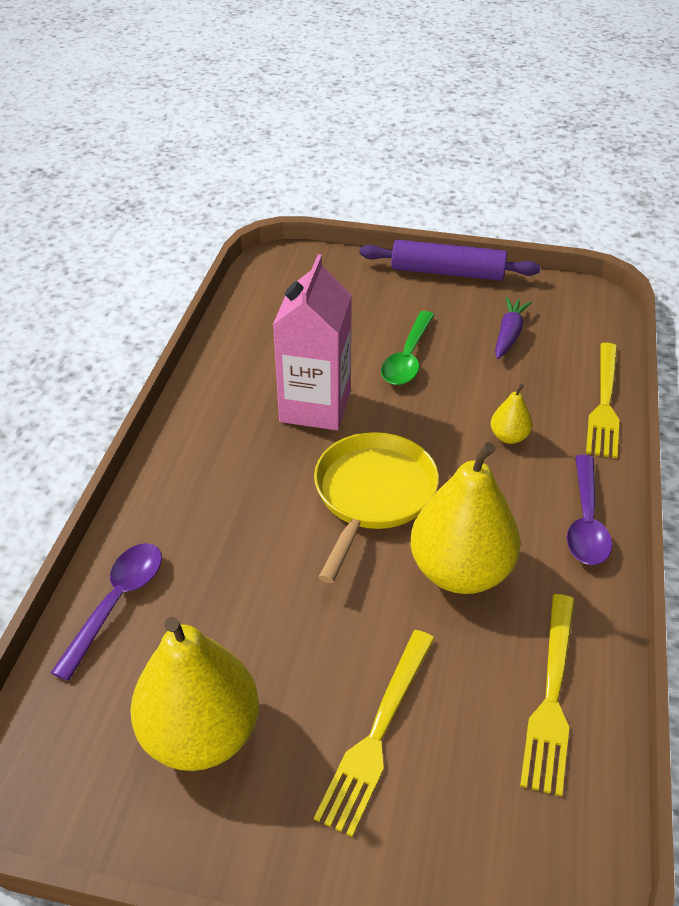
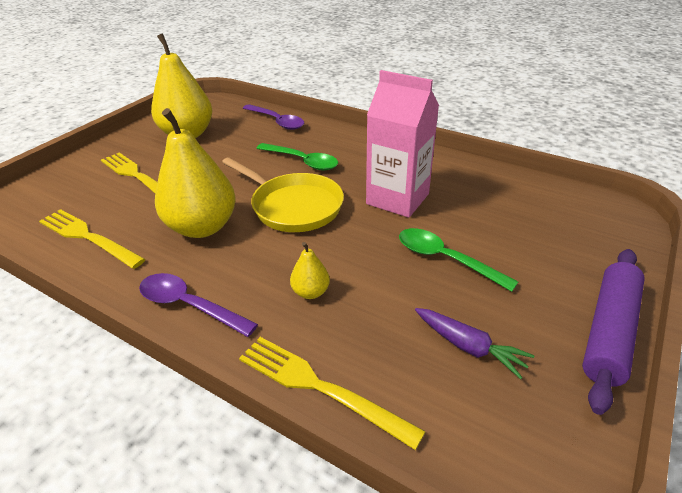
camera: 110 degrees right, 5 degrees down
none -> green spoon [256,143,338,170]

